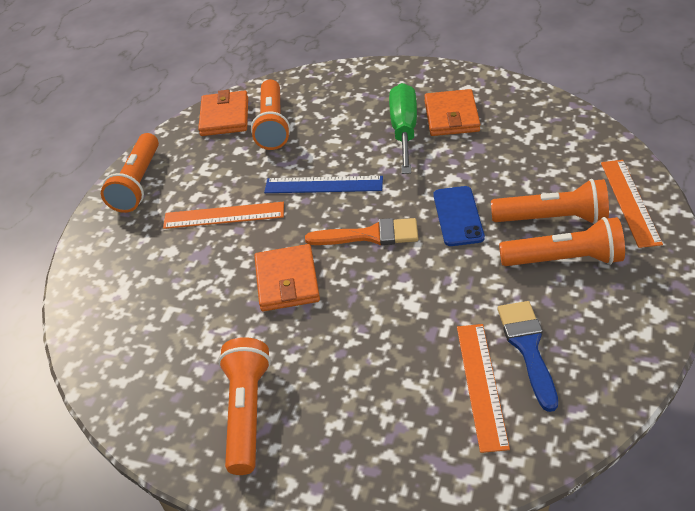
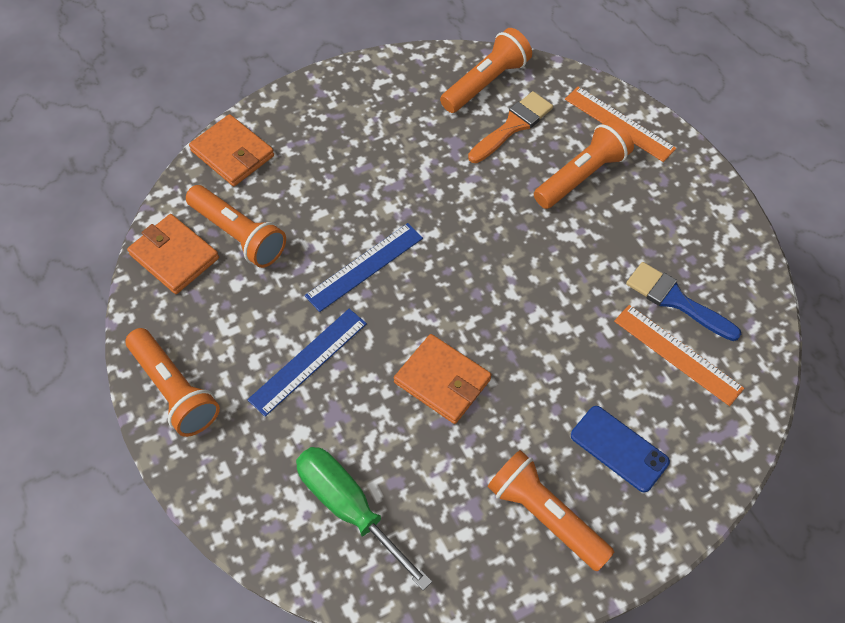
camera: 50 degrees left, 15 degrees up
orange ruler [163,202,284,229] -> blue ruler [247,309,367,417]
orange brush [305,218,418,245] -> orange brush moved to [468,91,553,163]
green screwdriver [389,83,417,174] -> green screwdriver moved to [296,447,432,591]
orange wallet [424,89,480,136] -> orange wallet moved to [189,114,274,186]
blue phone [433,186,485,246] -> blue phone moved to [571,406,670,492]
orange flashlight [499,217,625,266] -> orange flashlight moved to [440,28,532,113]

